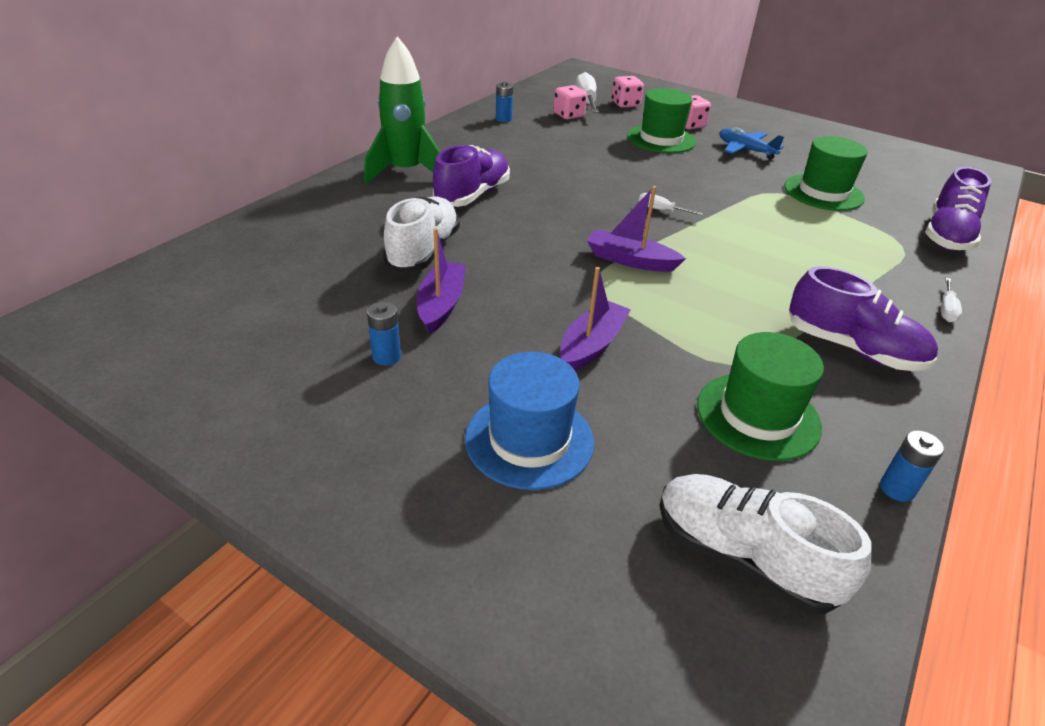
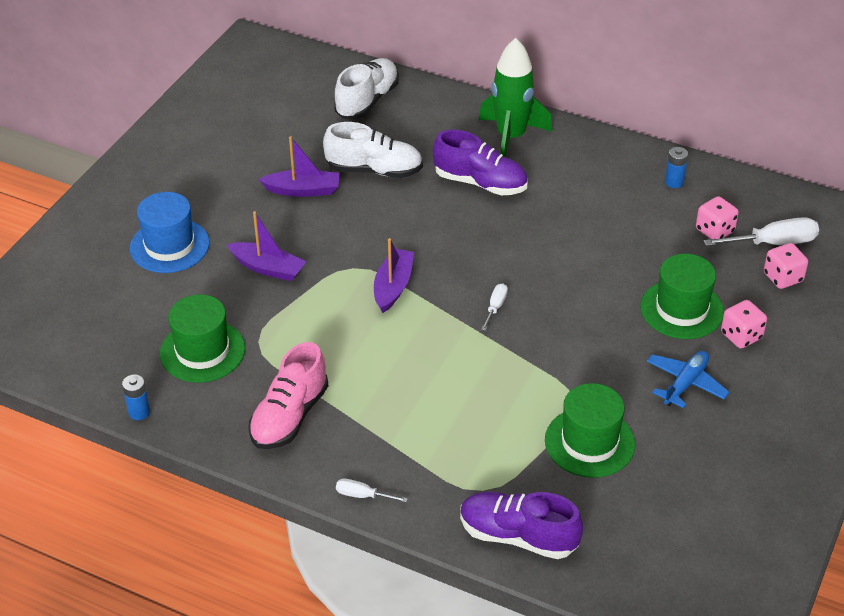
camera: 85 degrees right, 5 degrees up
blue battery [367,302,401,365] -> none
white shoe [659,474,872,614] -> white shoe moved to [334,58,399,119]
purple shoe [789,266,938,371] -> pink shoe [248,342,328,449]

